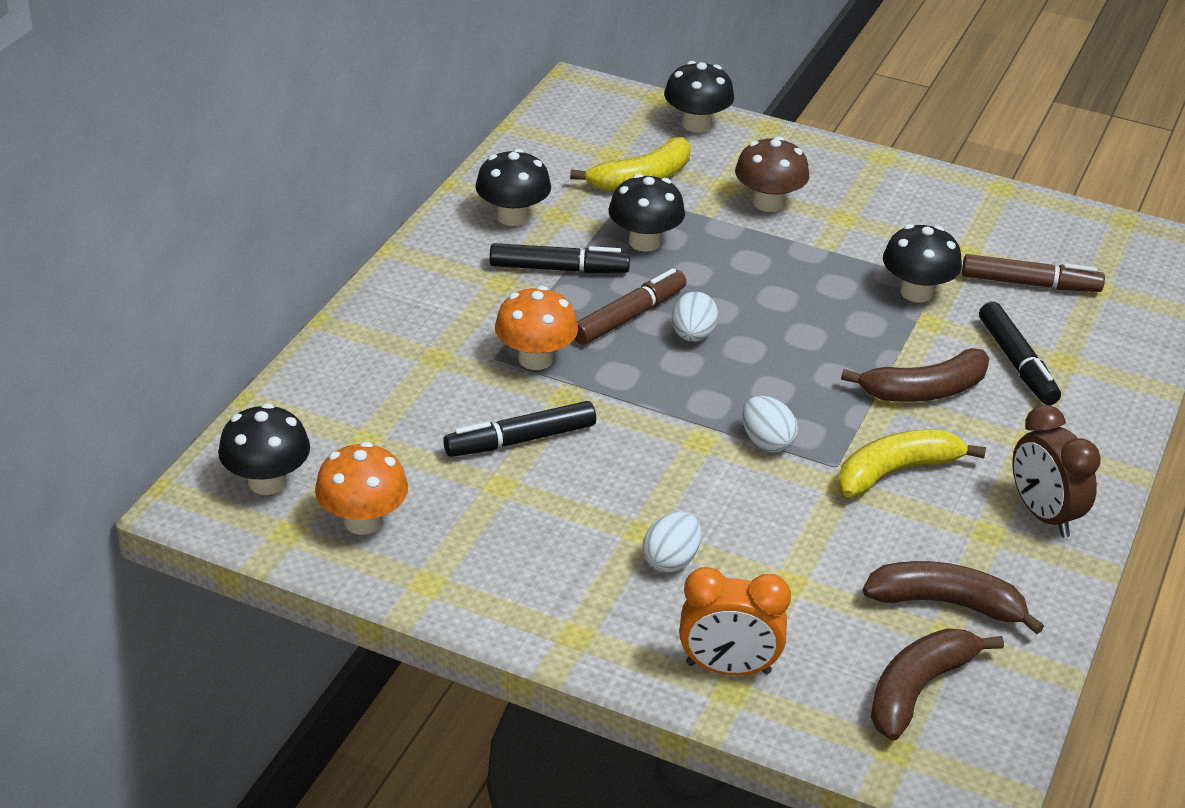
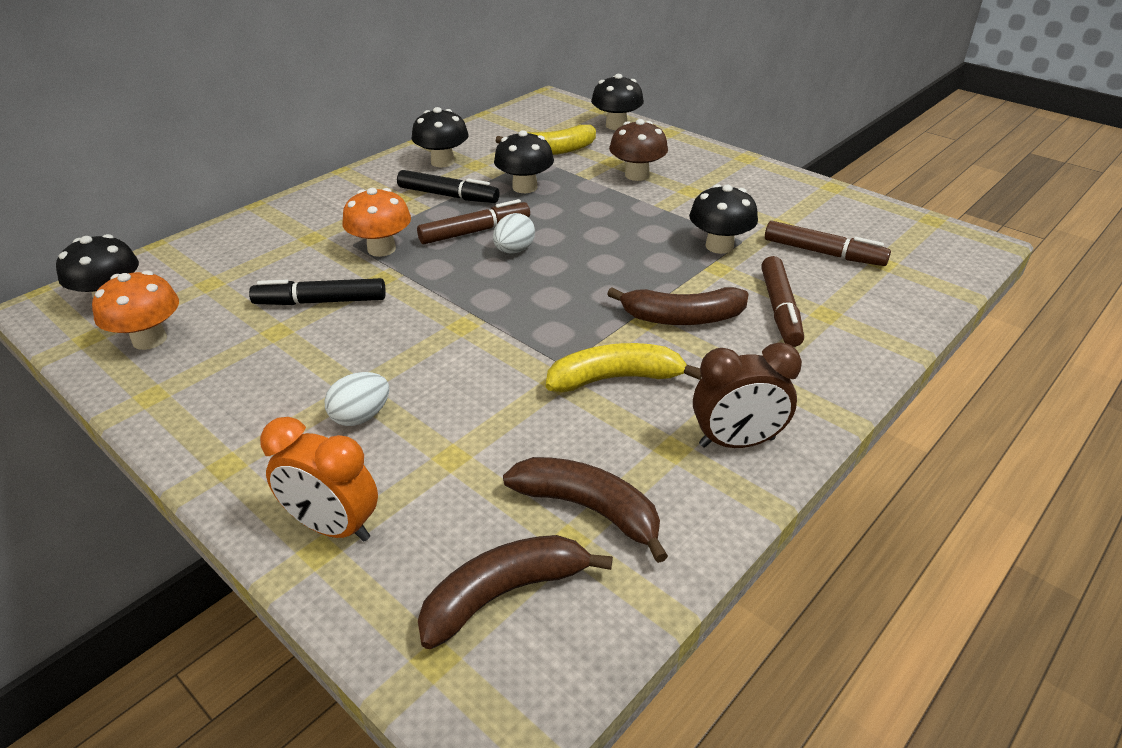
camera: 20 degrees right, 0 degrees up
white egg [742,396,798,452] -> none
black marker [979,302,1061,405] -> brown marker [761,256,804,347]
brown clock [1013,405,1101,537] -> brown clock turned 90 degrees counterclockwise [693,342,802,448]

